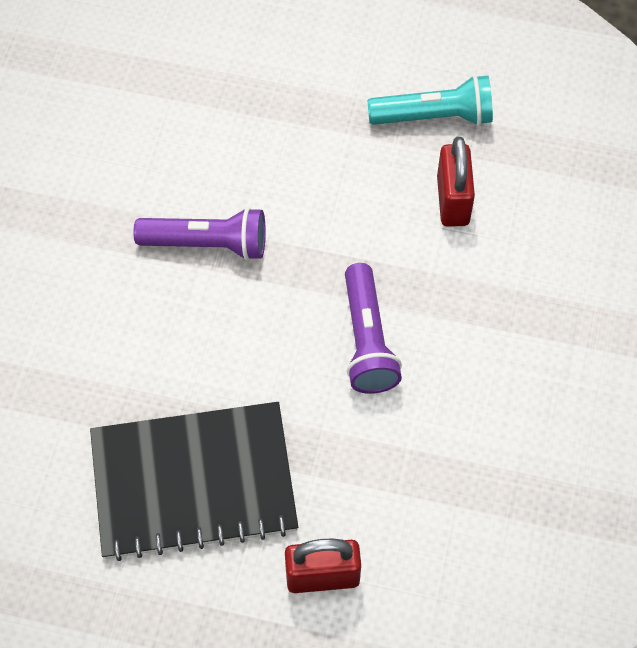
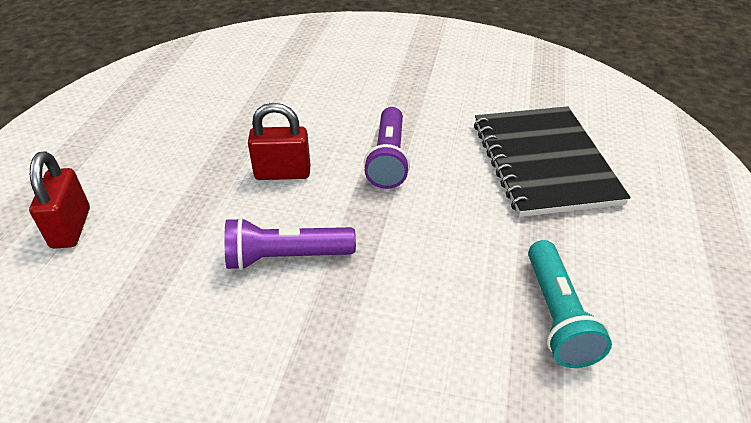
camera: 90 degrees right, 20 degrees down
black notebook [90,402,298,561] -> black notebook moved to [474,106,630,217]
red padlock [437,137,475,227] -> red padlock moved to [248,103,310,180]

